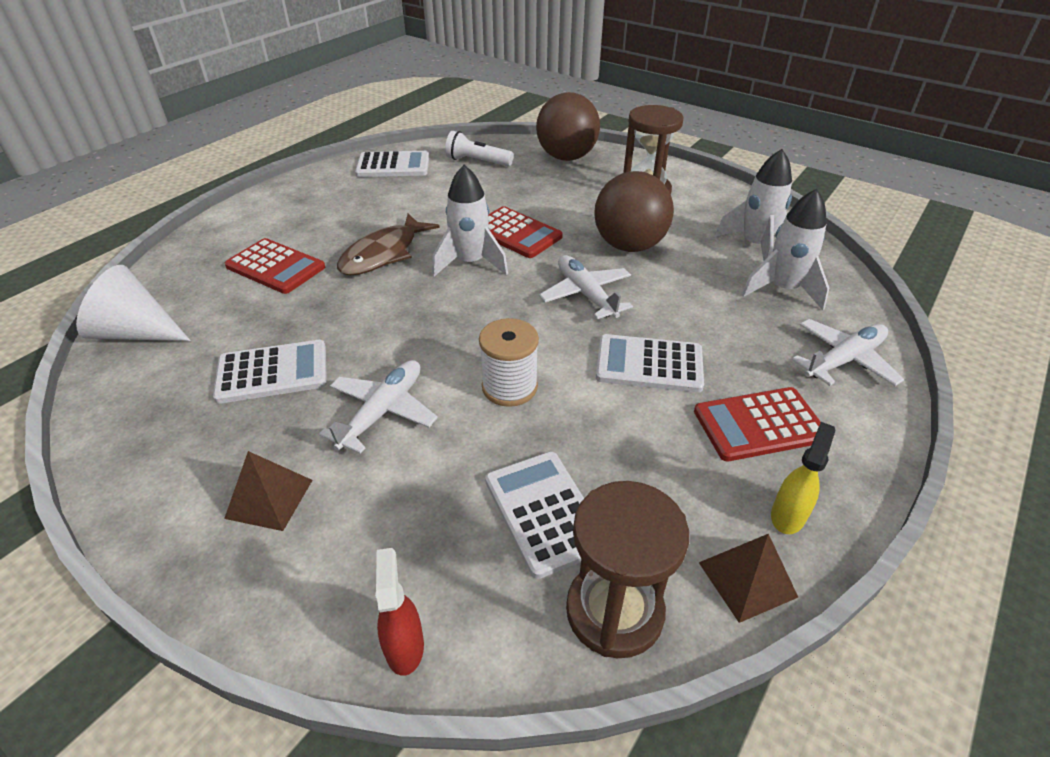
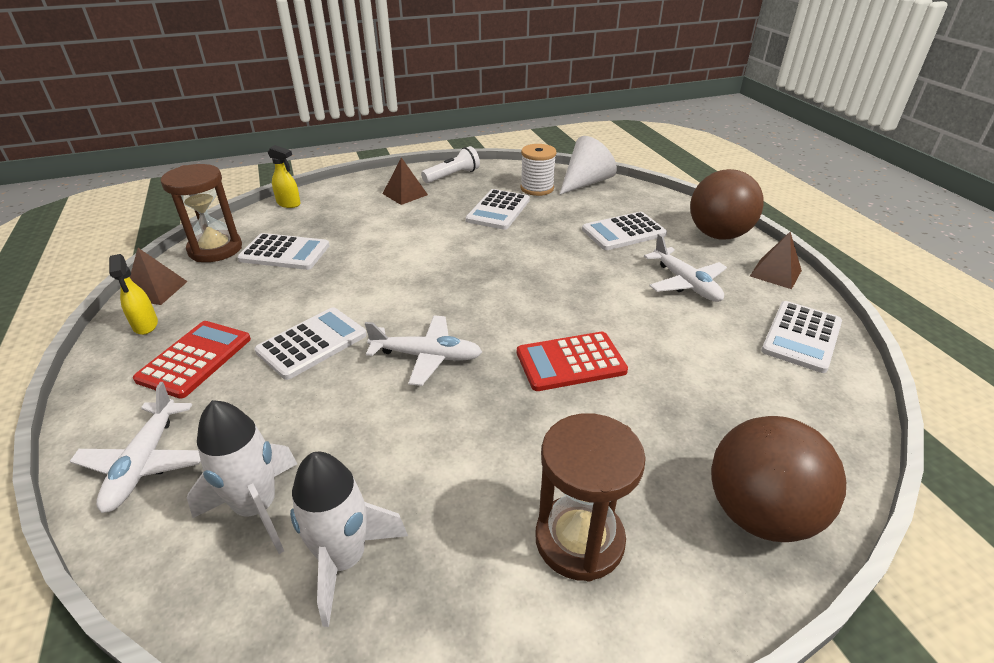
camera: 125 degrees right, 5 degrees down
red calculator [225,238,325,294] -> white calculator [582,212,667,250]
white plane [319,360,438,454] -> white plane moved to [644,234,727,302]
brown fish [337,214,440,275] -> none
red spray bottle [375,548,424,676] -> yellow spray bottle [268,145,301,208]
white rocket [432,165,508,277] -> none
white flashlight [445,131,514,166] -> white flashlight moved to [421,146,480,183]
white spool [479,318,539,407] -> white spool moved to [520,144,556,196]
brown ball [594,171,674,252] -> brown ball moved to [690,169,764,240]
none -> brown pyramid [750,232,802,289]

